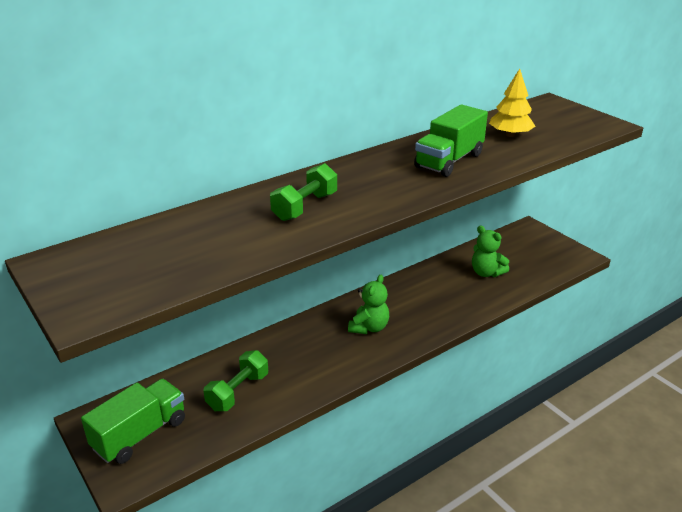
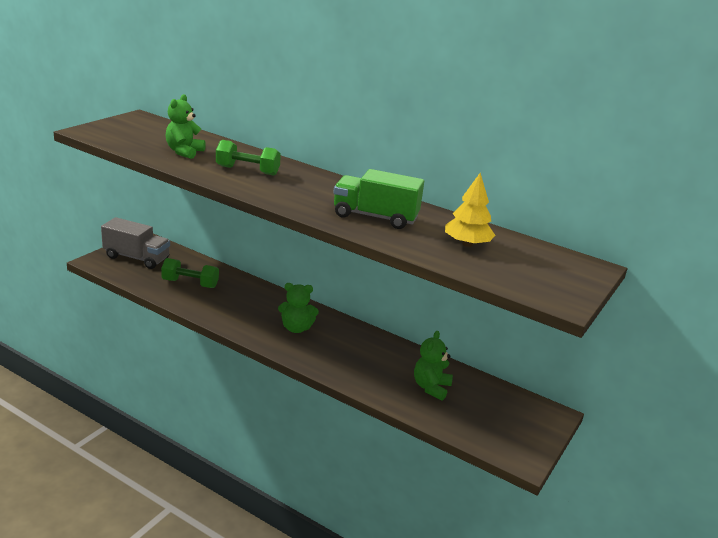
camera: 65 degrees right, 5 degrees down
green truck [81,379,185,464] -> grey truck [101,217,170,269]
none -> green teddy bear [165,94,206,159]

